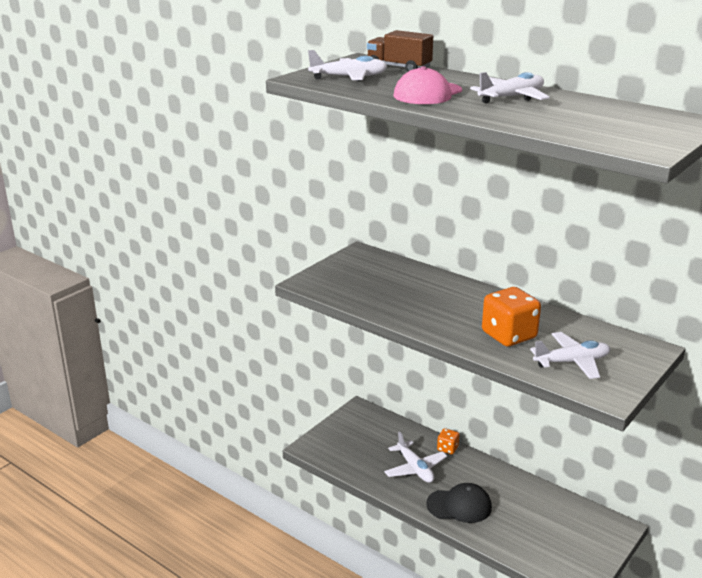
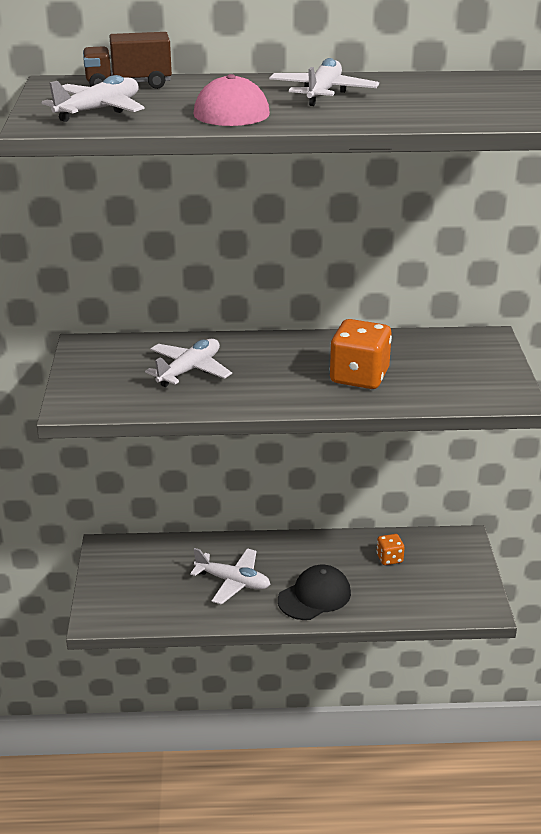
camera: 40 degrees left, 5 degrees up
orange dice [437,428,459,454] -> orange dice moved to [377,534,405,565]
white plane [530,332,611,379] -> white plane moved to [145,339,232,387]

